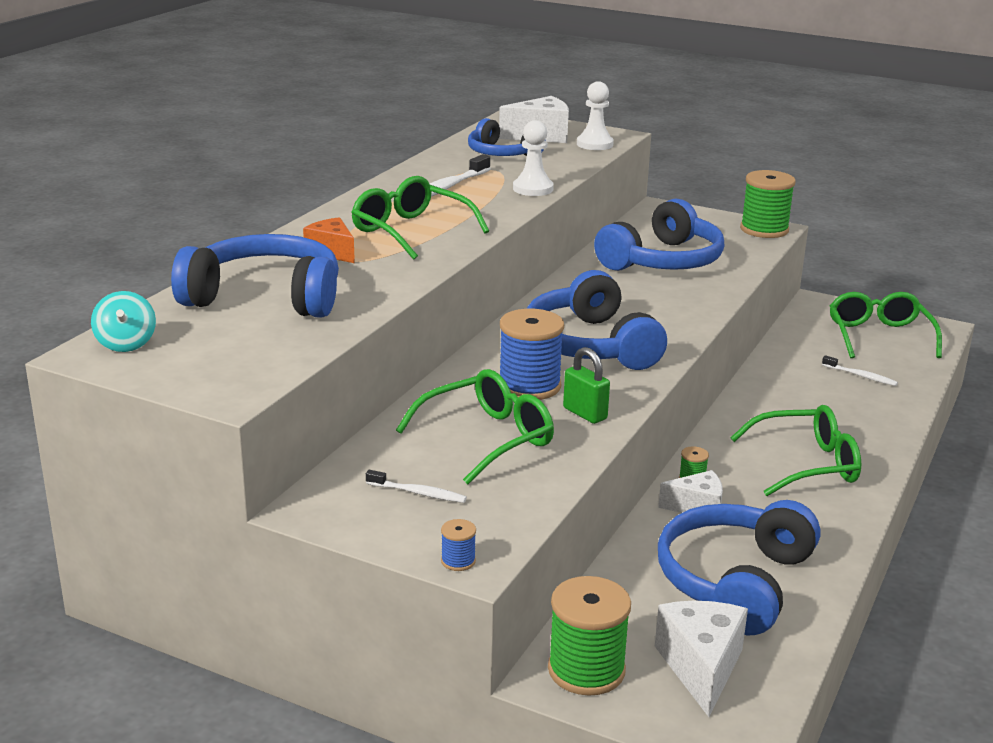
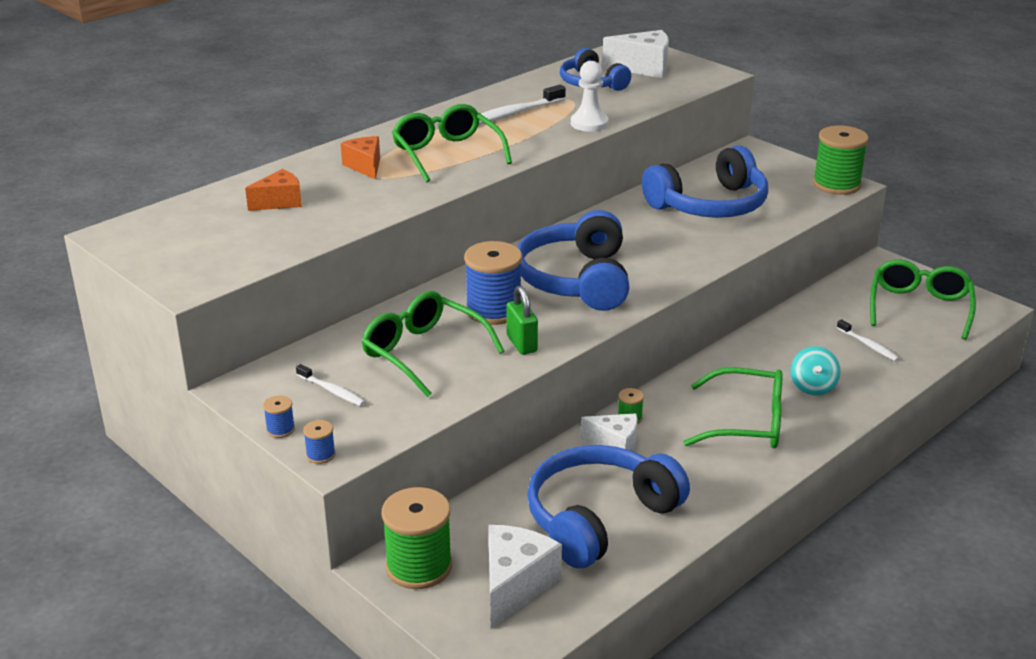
camera: 20 degrees right, 5 degrees up
turquoise spinning top [91,291,156,352] -> turquoise spinning top moved to [791,346,841,395]
blue headphones [171,234,339,318] -> orange cheese [245,169,302,211]
green glasses [396,369,554,484] -> green glasses turned 120 degrees counterclockwise [362,291,504,397]
white pawn [577,81,614,150] -> none
none -> blue spool [263,396,295,438]

